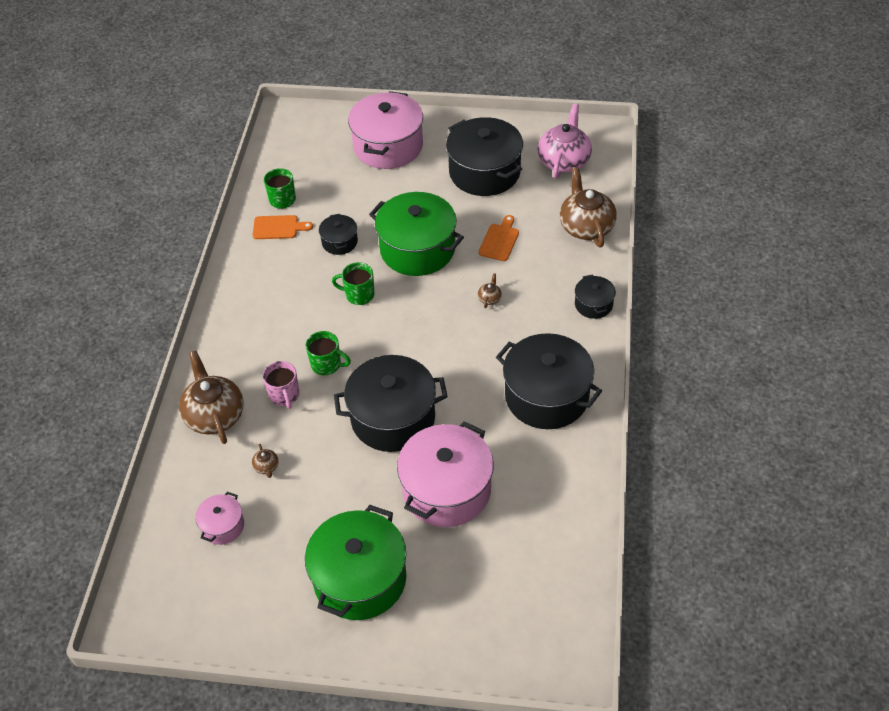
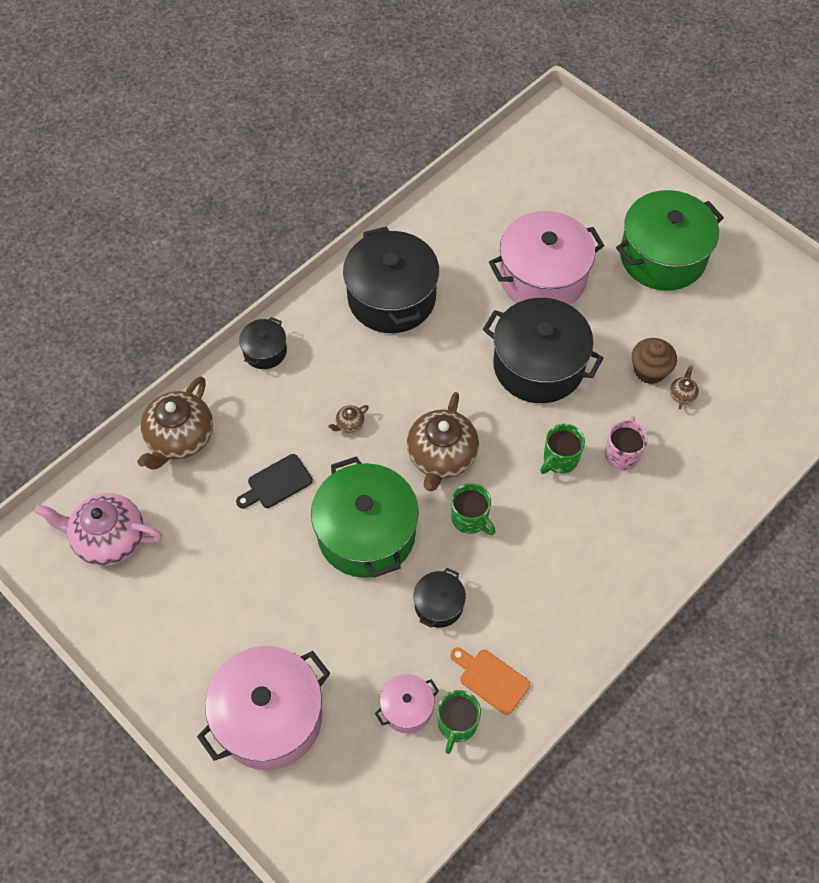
camera: 145 degrees left, 10 degrees up
brown teapot [179,350,244,444] -> brown teapot moved to [407,392,479,491]
pink pot [195,492,244,545] -> pink pot moved to [375,674,439,733]
green mug [306,331,351,375] -> green mug turned 105 degrees counterclockwise [540,424,585,474]
black pot [446,117,523,196] -> none
orange cutting board [479,215,519,261] -> black cutting board [236,454,313,508]
pink teapot [538,103,592,179] -> pink teapot turned 45 degrees clockwise [35,493,163,566]
none -> brown cupcake [632,338,677,384]

